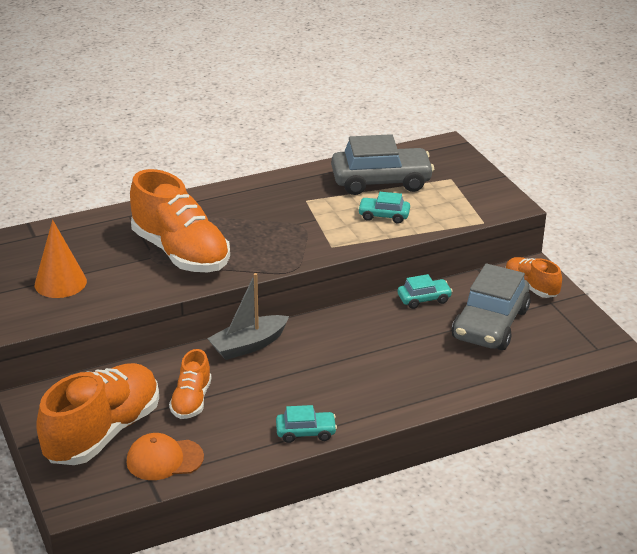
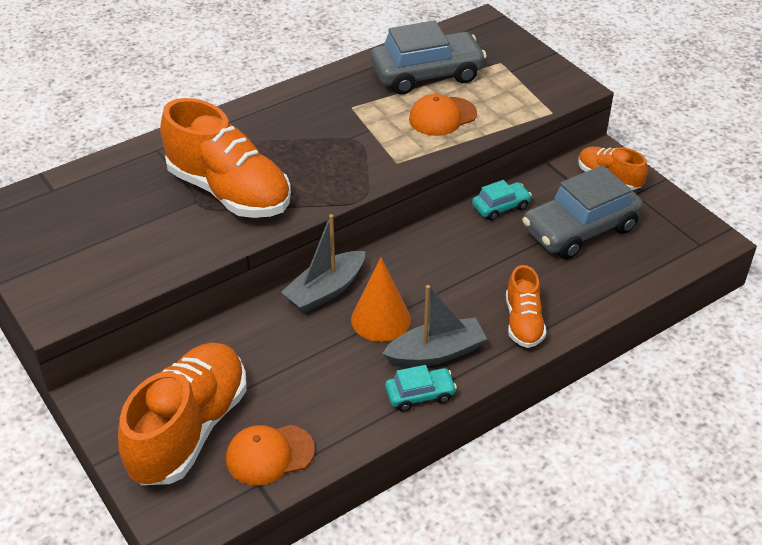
camera: 10 degrees left, 10 degrees up
orange cone [35,220,87,298] -> orange cone moved to [351,257,411,342]
orange shoe [169,349,211,419] -> orange shoe moved to [506,265,546,348]
turquoise car [358,192,410,224] -> orange cap [409,94,477,136]
grey car [452,263,531,350] -> grey car turned 45 degrees clockwise [522,165,643,259]
none -> grey boat [382,285,487,367]

